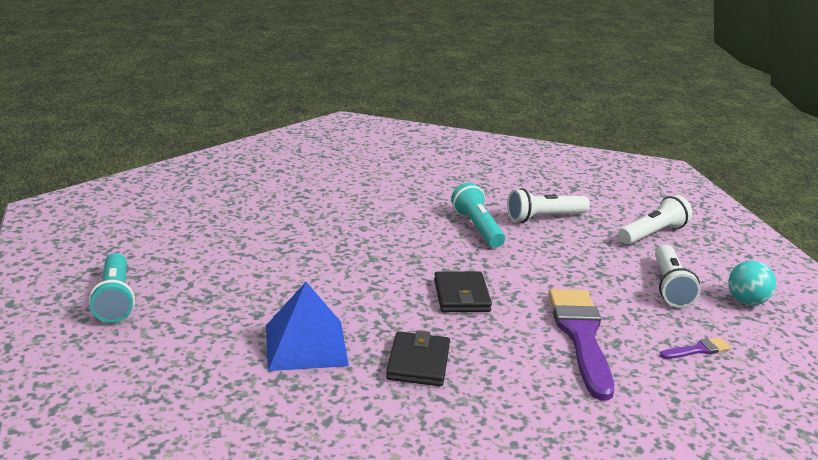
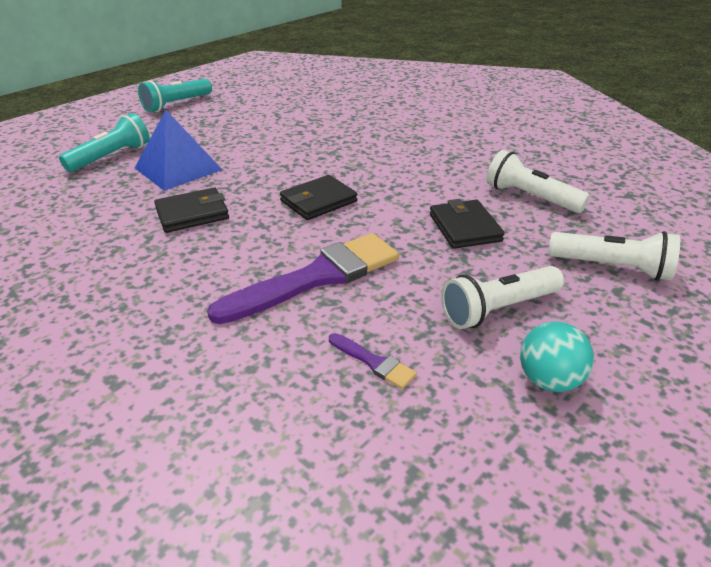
camera: 60 degrees right, 10 degrees up
turquoise flashlight [451,183,505,248] -> turquoise flashlight moved to [59,113,150,172]
none -> black wallet [430,199,505,249]

